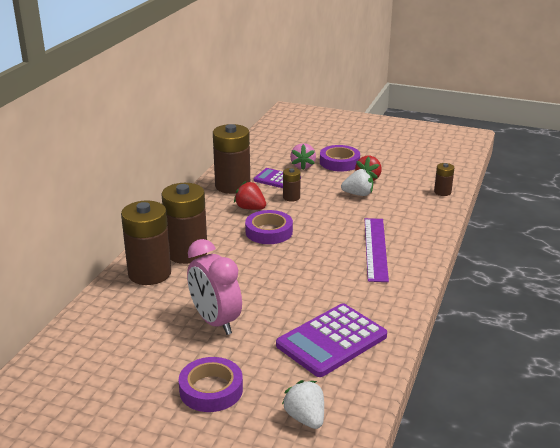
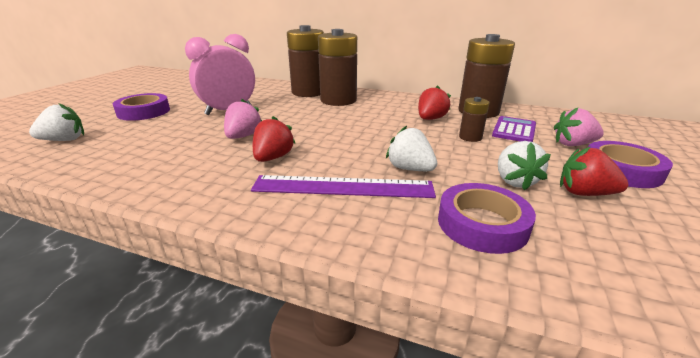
camera: 90 degrees right, 0 degrees up
purple tape [245,210,293,244] -> purple tape moved to [438,183,536,254]
purple calculator [276,303,387,377] -> none
brown battery [434,163,454,196] -> none
none -> pink strawberry [224,99,262,139]
none -> red strawberry [253,116,296,162]
none -> white strawberry [386,126,437,171]

